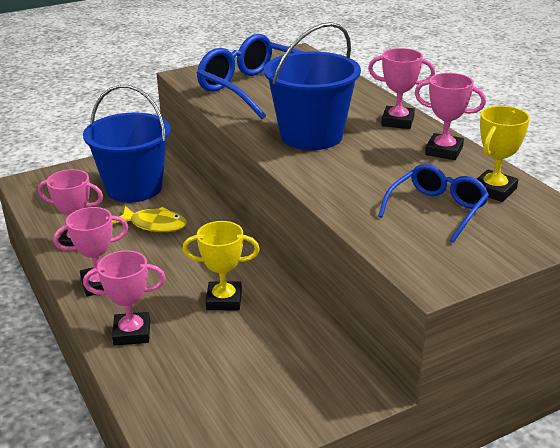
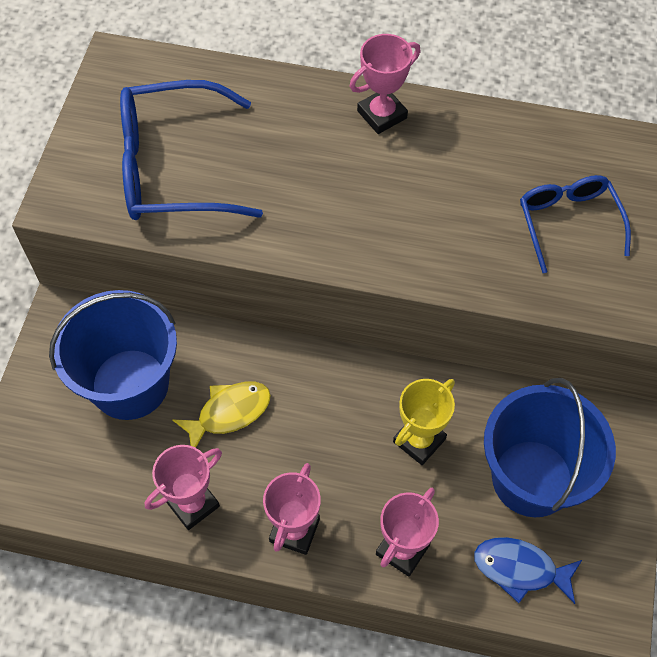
camera: 50 degrees left, 30 degrees up
blue bucket [264,22,361,150] -> blue bucket moved to [484,378,616,517]
pink trophy [415,73,486,160] -> none
yellow trophy [477,106,530,202] -> none
none -> blue fish [474,537,582,604]

